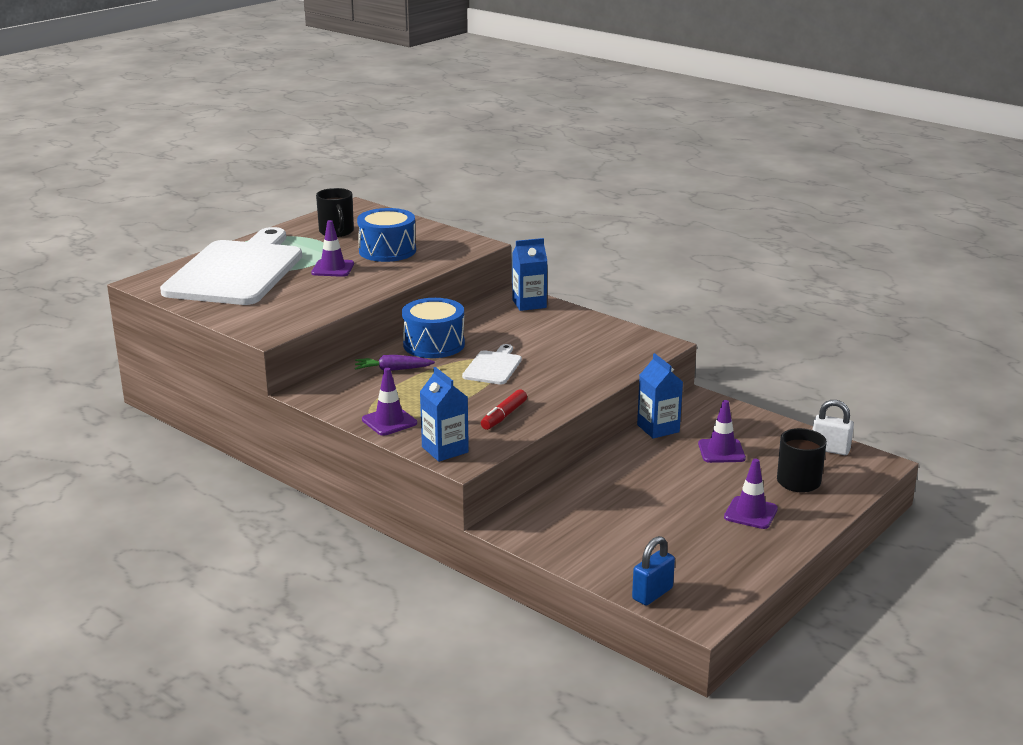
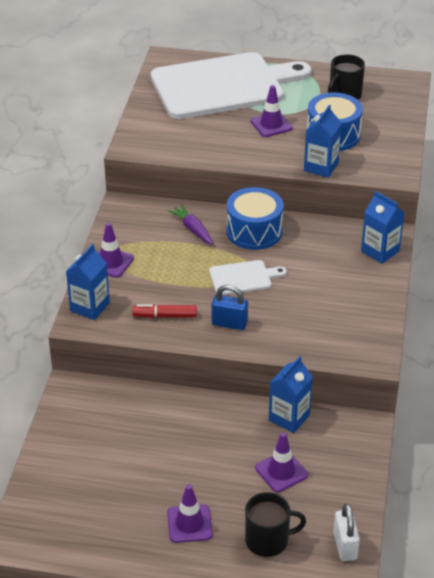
camera: 60 degrees right, 15 degrees up
blue padlock [632,536,675,605] -> blue padlock moved to [212,285,248,330]
none -> blue carton [304,105,342,178]

